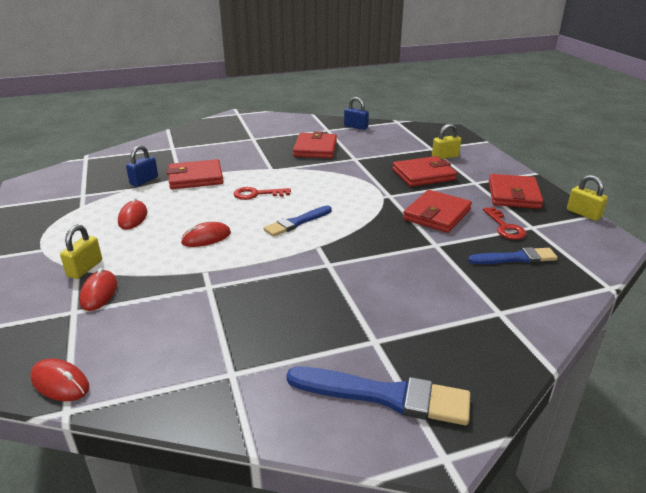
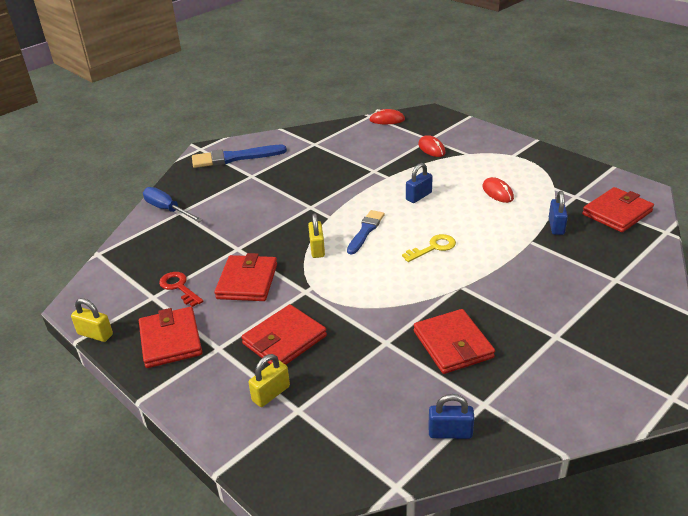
camera: 155 degrees right, 5 degrees up
yellow padlock [60,225,102,279] -> yellow padlock moved to [308,213,325,258]
red wallet [167,159,223,189] -> red wallet moved to [582,187,654,232]
red mouse [181,222,231,247] -> blue padlock [406,163,433,203]
red key [234,187,291,200] -> yellow key [402,234,456,262]
blue brush [468,247,558,264] -> none
none -> blue screwdriver [143,187,203,222]

